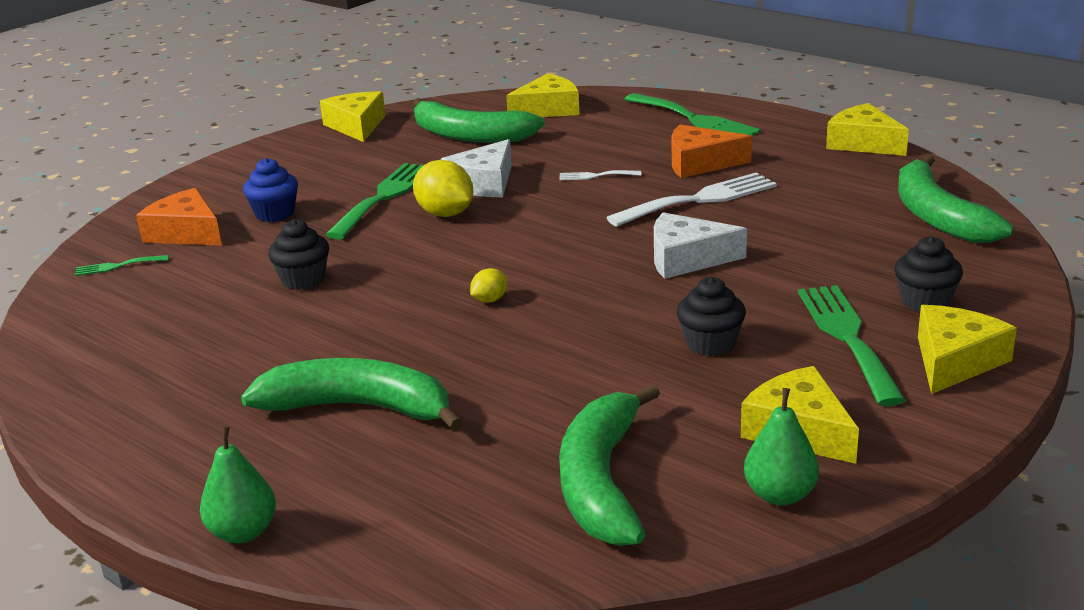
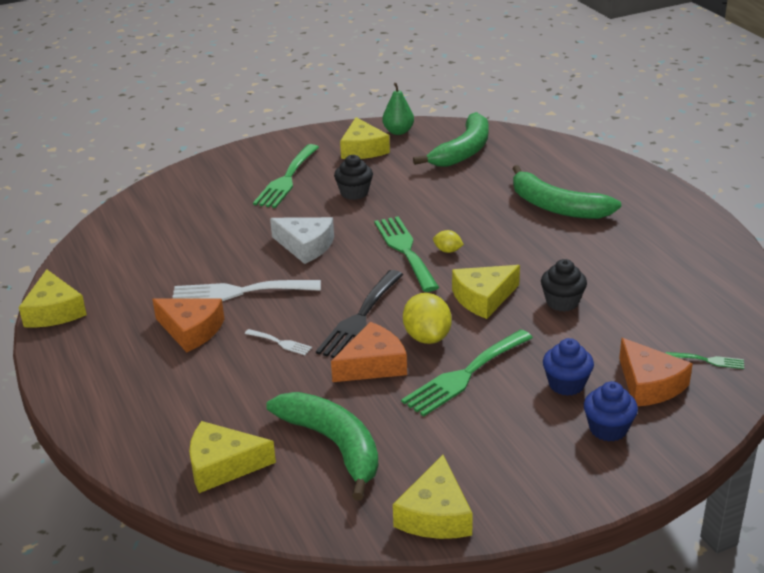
camera: 155 degrees left, 5 degrees up
green pear [200,426,276,543] -> none
white cheese [441,139,512,197] -> orange cheese [331,322,407,382]
yellow lemon [470,268,507,303] -> yellow lemon turned 45 degrees clockwise [433,230,464,253]
green fork [624,93,761,136] -> green fork moved to [374,216,439,292]
black cupcake [894,236,963,312] -> none
green banana [898,155,1013,243] -> none
yellow cheese [918,305,1017,394] -> yellow cheese moved to [452,265,520,319]
none -> black fork [316,270,403,358]
none -> blue cupcake [584,381,638,441]

